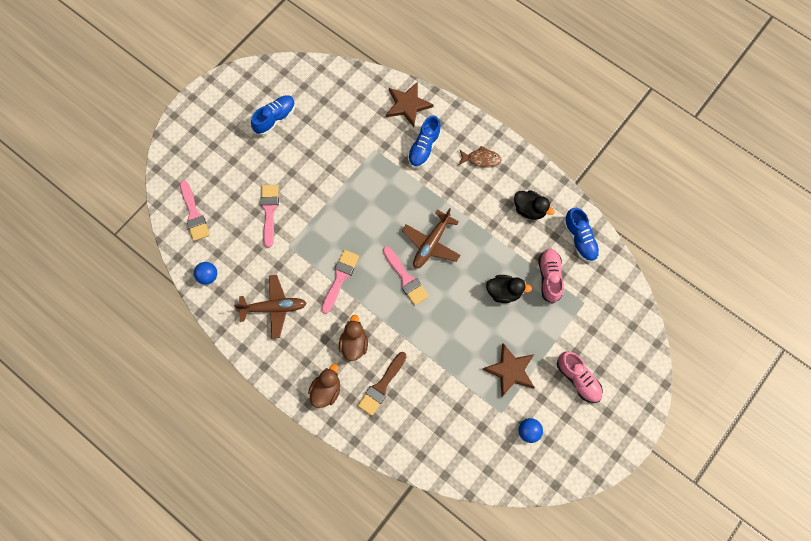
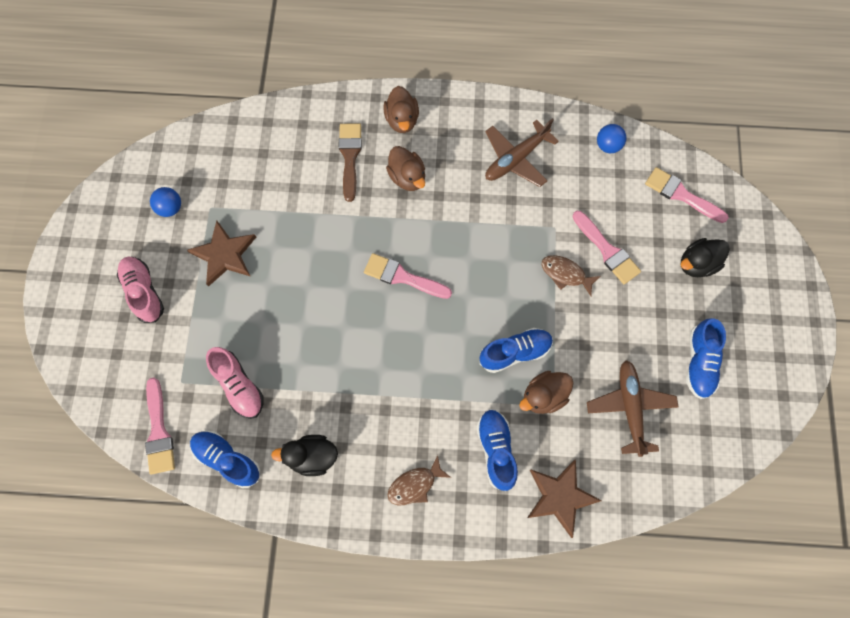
camera: 145 degrees right, 0 degrees up
pink brush [321,250,359,314] -> pink brush moved to [145,378,175,474]
brown plane [402,208,461,269] -> brown plane moved to [587,360,679,457]
black duck [486,275,532,303] -> black duck moved to [681,238,730,277]
pink shoe [557,351,603,403] -> pink shoe turned 45 degrees clockwise [117,257,164,323]
none -> blue shoe [480,328,553,373]
none -> brown duck [519,371,573,414]
none -> brown fish [541,255,601,296]

